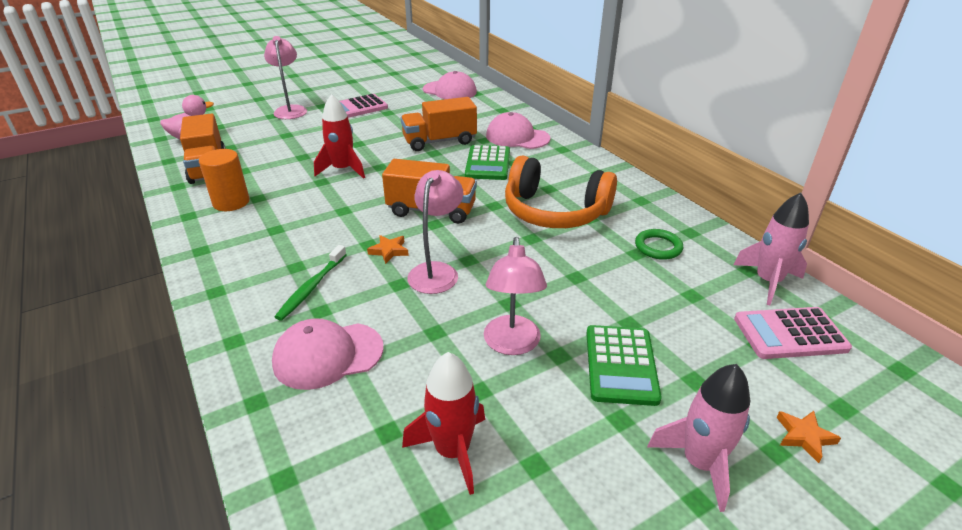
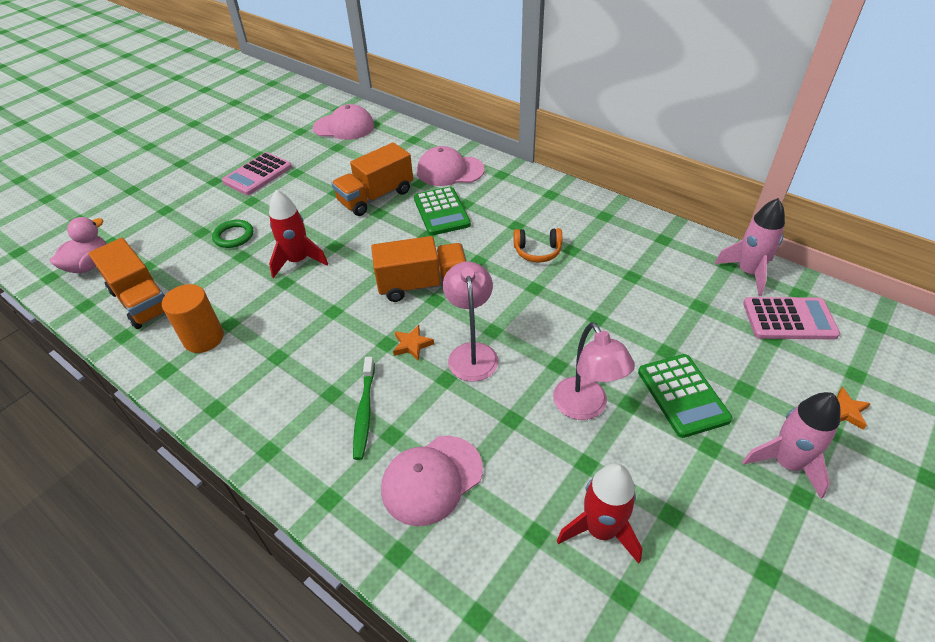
camera: 20 degrees left, 10 degrees up
pink lamp [264,36,307,119] -> none
orange headphones [505,156,617,228] -> orange headphones [514,228,562,263], size x0.47
green ring [635,229,683,260] -> green ring moved to [212,220,253,248]
pink calculator [734,307,852,359] -> pink calculator turned 150 degrees counterclockwise [743,297,840,339]

